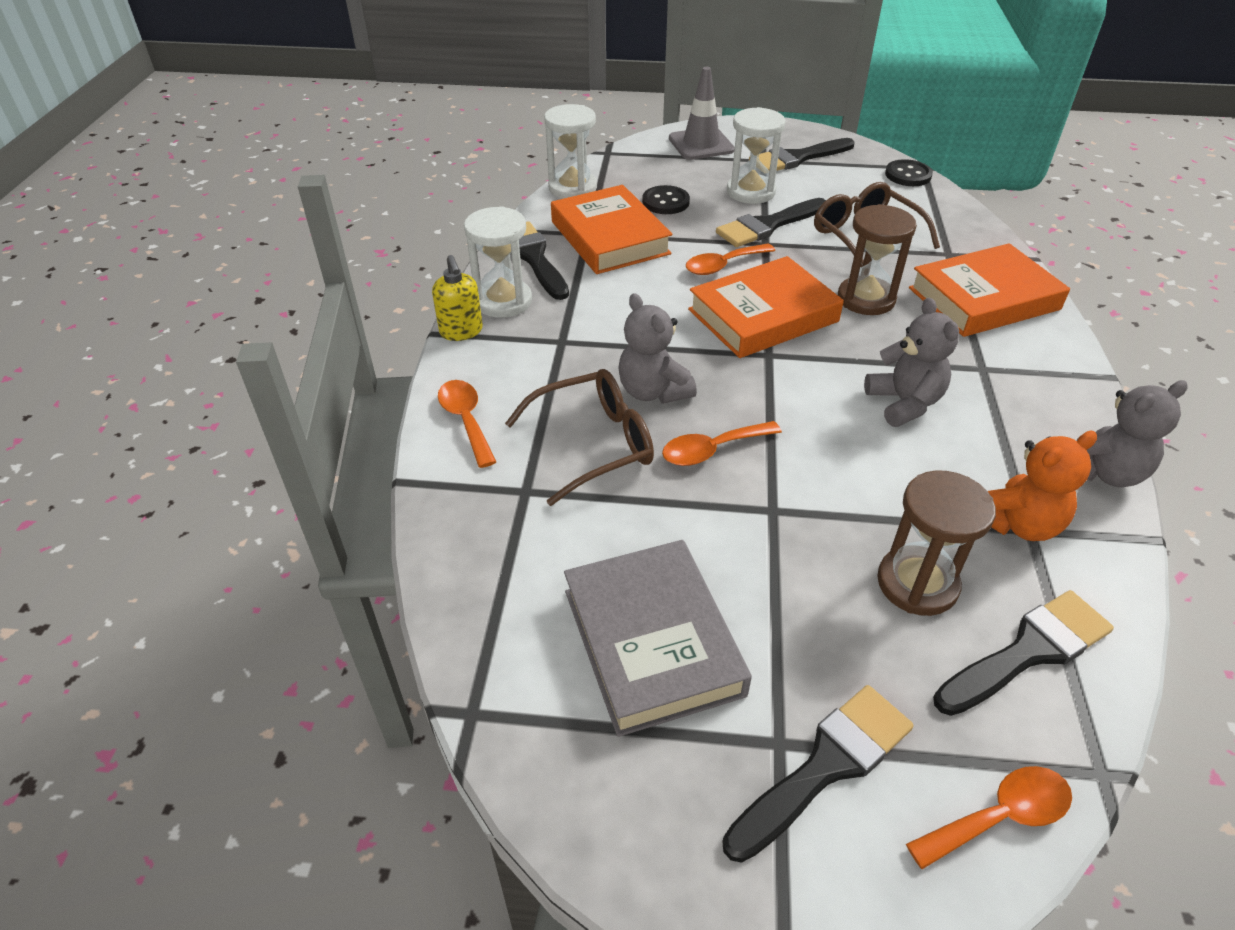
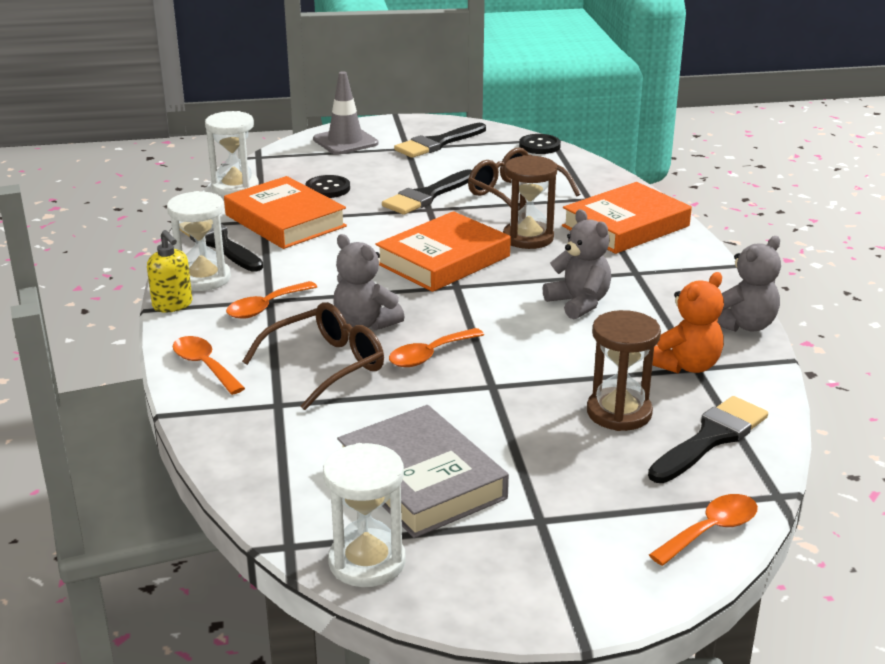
camera: 15 degrees left, 15 degrees down
orange spoon [686,244,775,275] -> orange spoon moved to [226,281,317,319]
black brush [722,685,914,863] -> none
white hourglass [727,107,786,204] -> white hourglass moved to [323,443,406,587]

